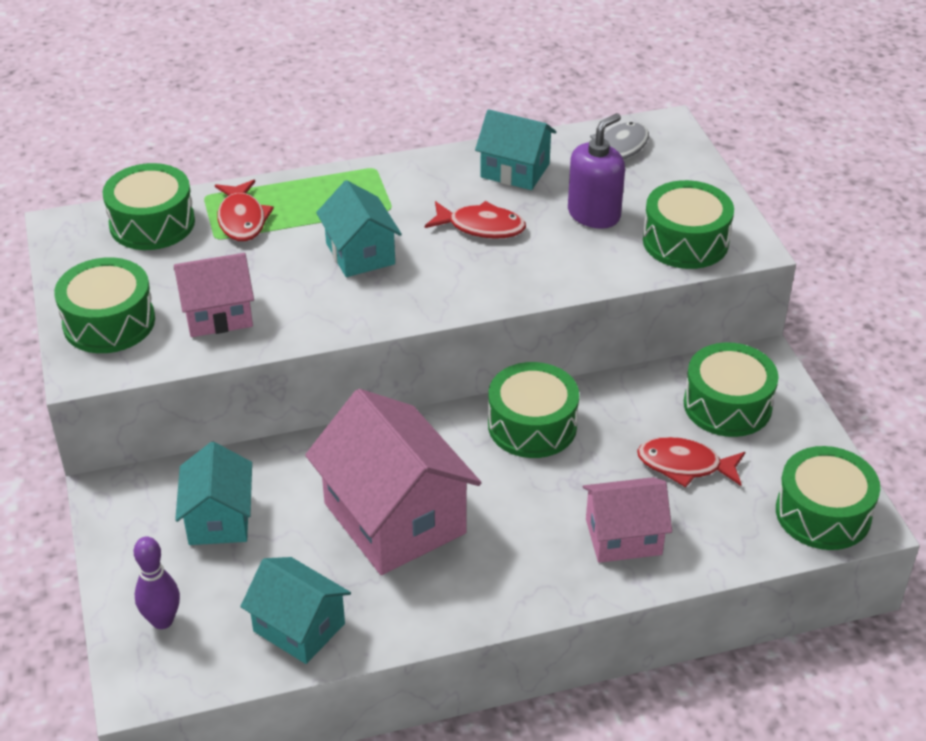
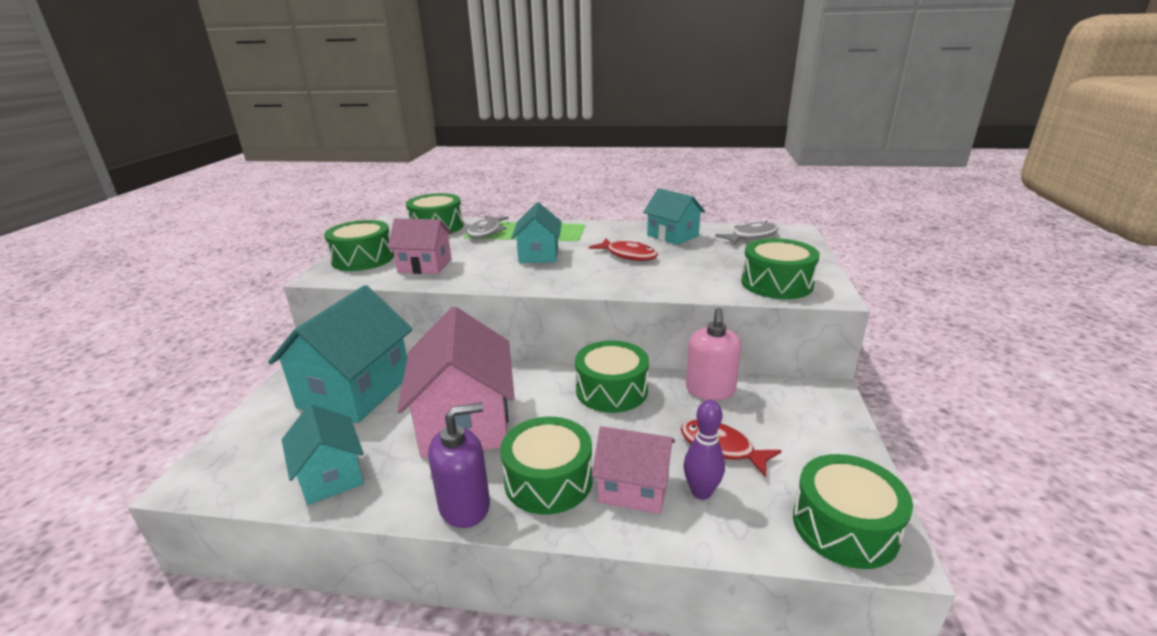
camera: 25 degrees right, 15 degrees down
purple bowling pin [134,536,180,629] -> purple bowling pin moved to [684,400,725,500]
turquoise house [175,442,252,545] -> turquoise house [268,285,413,423], size x1.73
red fish [215,180,274,241] -> grey fish [467,216,509,239]
purple soap dispenser [568,113,625,229] -> purple soap dispenser moved to [428,403,490,528]
green drum [684,342,778,437] -> green drum moved to [500,417,593,515]
none -> pink soap dispenser [686,308,742,400]

